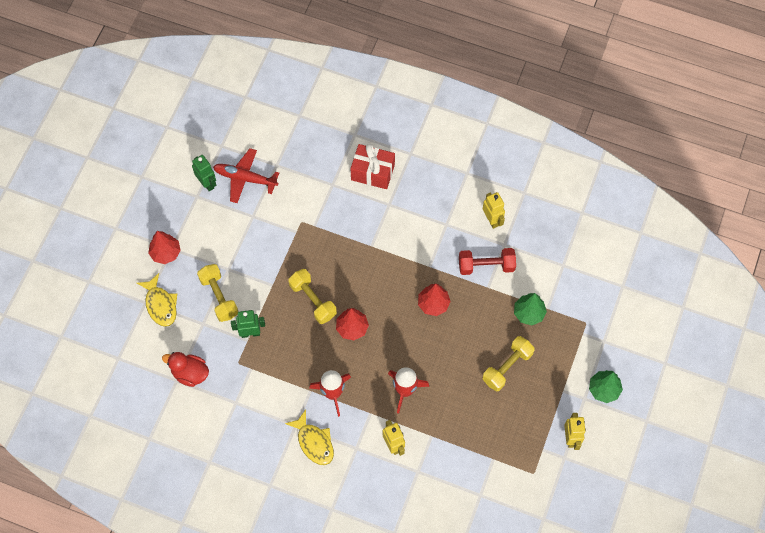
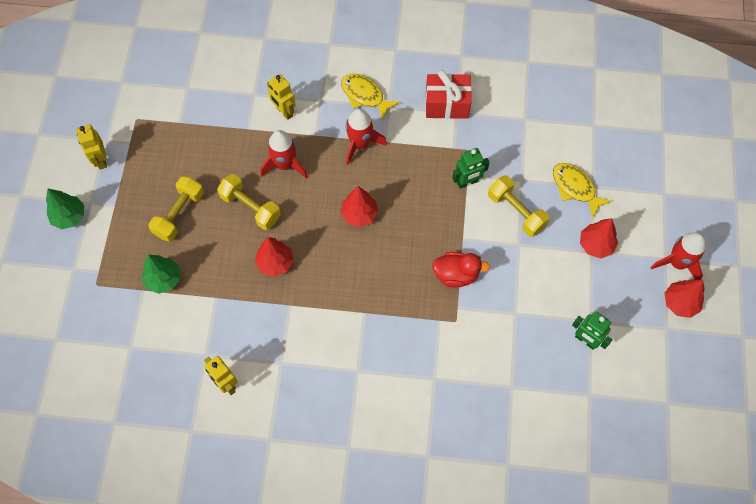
camera: 165 degrees right, 0 degrees up
red duck [162,352,209,387] -> red duck moved to [432,252,490,288]
red plane [213,148,279,203] -> none
yellow dumbbell [288,269,337,324] -> yellow dumbbell moved to [217,174,281,230]
red gift [350,144,395,189] -> red gift moved to [425,70,472,119]
red dumbbell [459,248,516,275] -> none
none -> red rocket [650,232,706,280]
none -> red tree [665,279,705,318]

